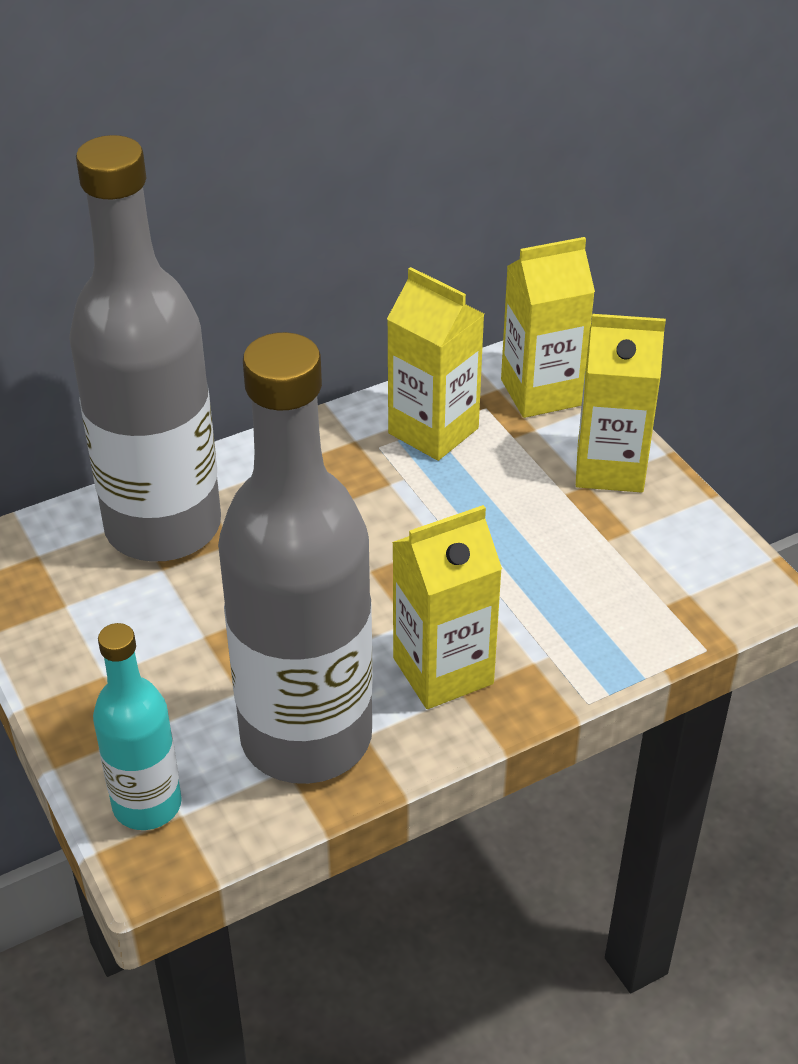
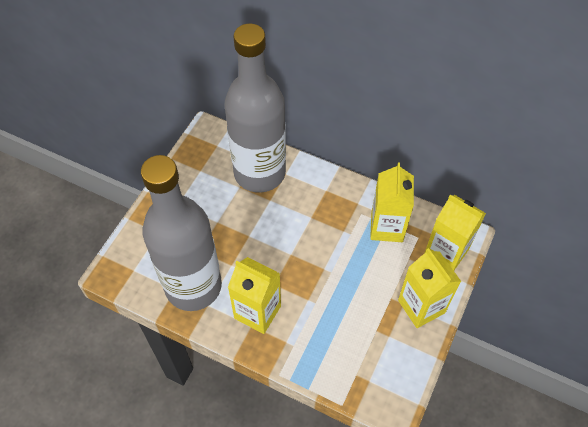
camera: 55 degrees right, 15 degrees up
turquoise bottle [93,623,182,830] -> none

